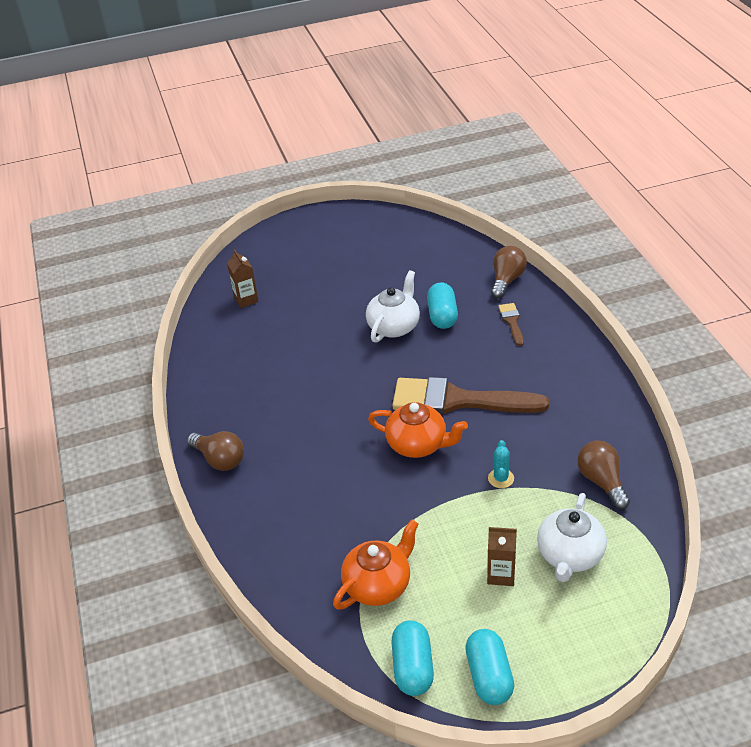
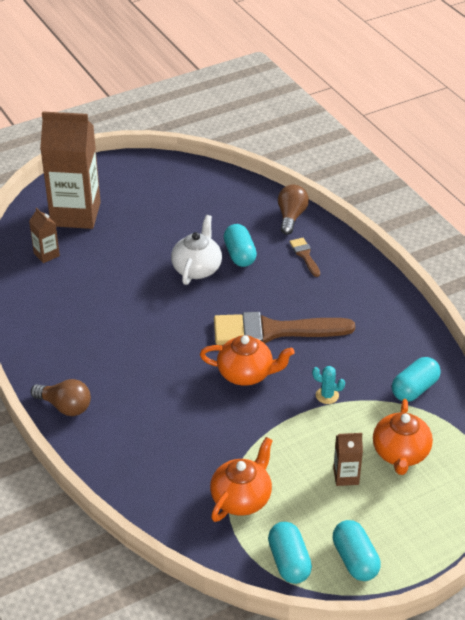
camera: 15 degrees left, 0 degrees up
turquoise cactus [488,440,514,488] -> turquoise cactus turned 60 degrees counterclockwise [312,366,345,404]
white teapot [537,493,607,582] -> orange teapot [373,399,433,475]
brown light bulb [577,441,630,510] -> turquoise capsule [392,357,440,402]
none -> brown carton [40,111,101,229]

